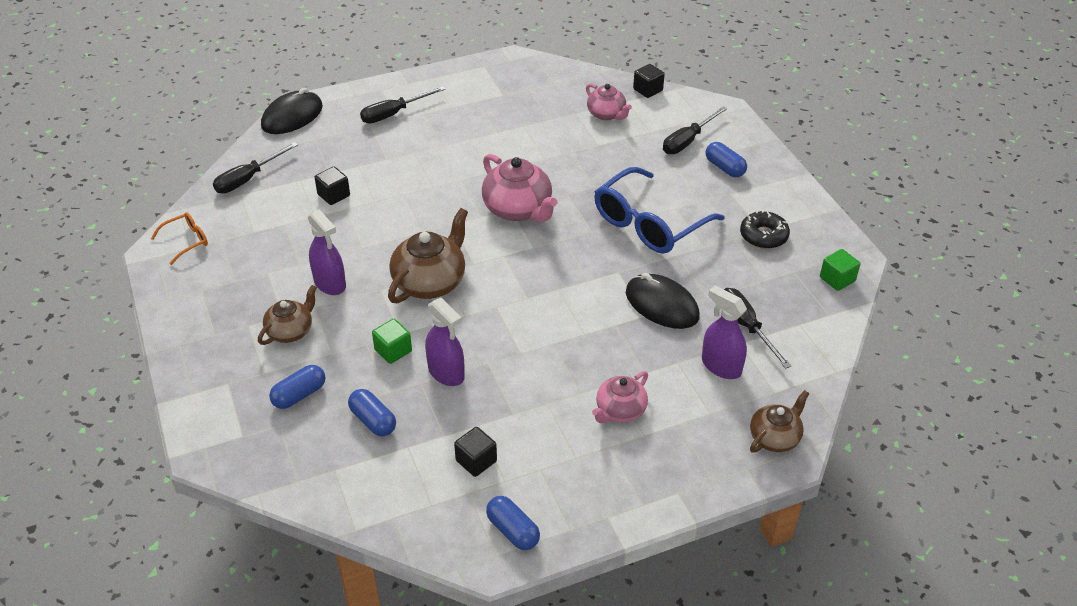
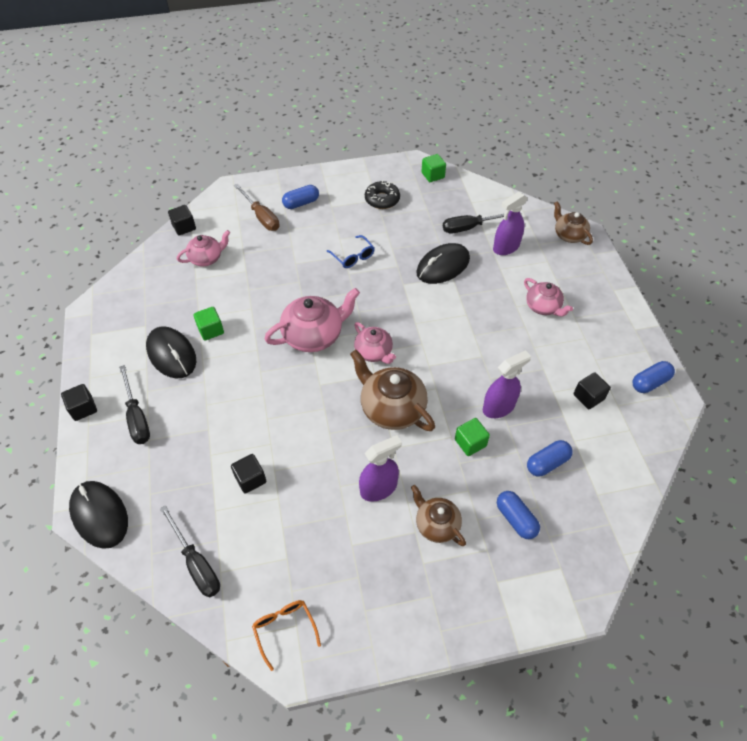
camera: 80 degrees left, 10 degrees up
blue glasses [594,167,725,254] -> blue glasses [327,235,375,268], size x0.47
black screwdriver [663,106,728,154] -> brown screwdriver [234,184,279,231]
none -> black cube [61,384,97,421]
none -> black mouse [146,326,196,378]
none -> green cube [193,307,224,341]
none -> pink teapot [354,322,396,364]

